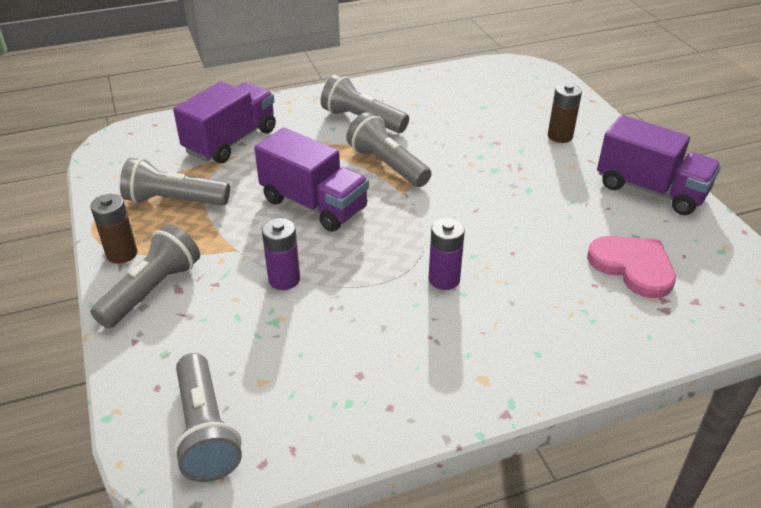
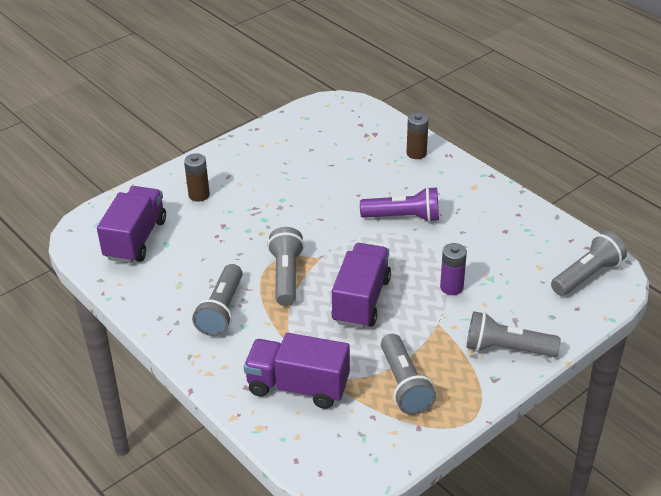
camera: 110 degrees left, 0 degrees up
brown battery [90,194,137,264] -> brown battery moved to [407,113,429,159]
grey flashlight [346,112,431,187] -> grey flashlight turned 150 degrees clockwise [267,227,304,306]
purple battery [428,218,465,290] -> purple flashlight [360,187,439,222]
pink heart [587,236,676,298] -> none
purple truck [597,115,721,215] -> purple truck moved to [97,186,166,263]

